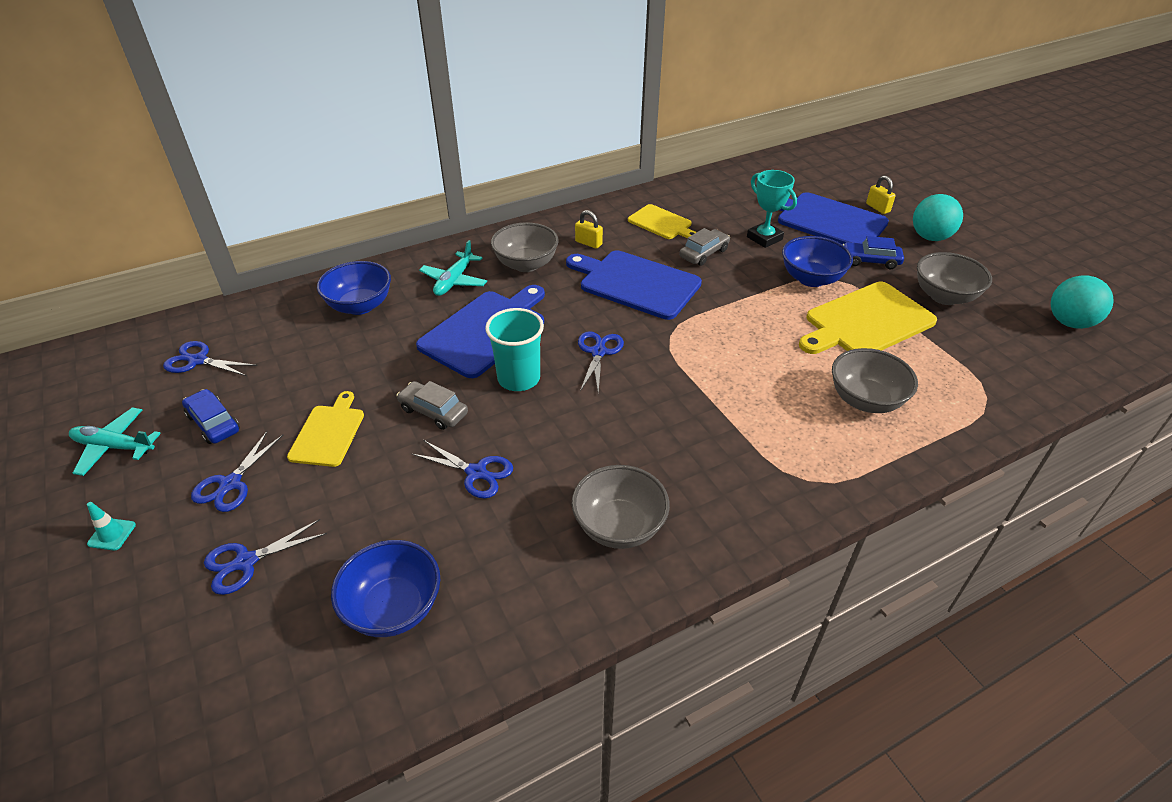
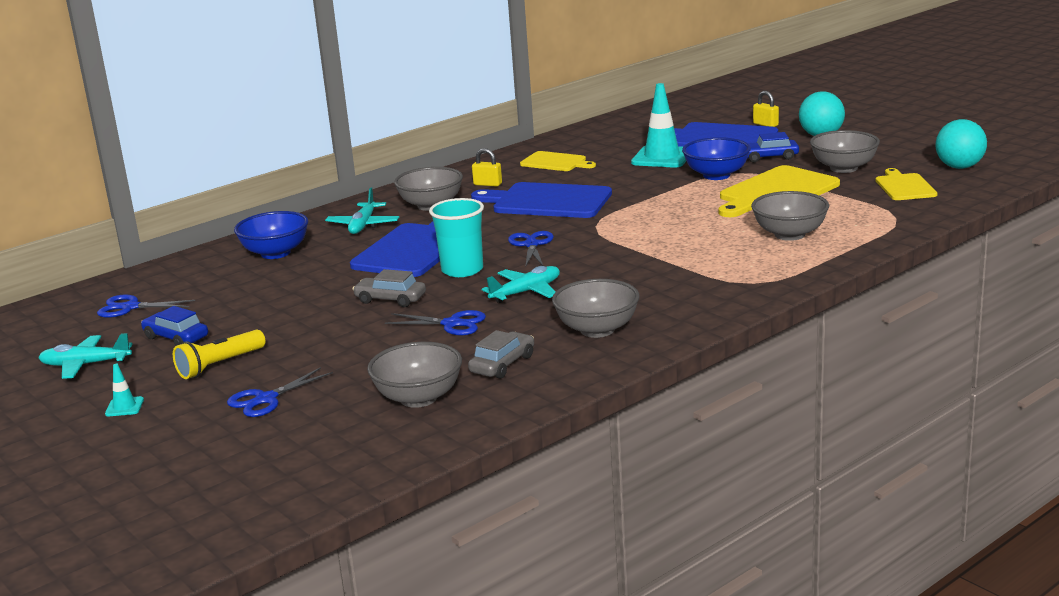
camera: 10 degrees left, 20 degrees down
blue scissors [191,430,283,512] -> yellow flashlight [173,330,265,379]
yellow cutting board [287,391,364,467] -> yellow cutting board moved to [876,168,938,200]
blue bowl [331,540,440,637] -> grey bowl [367,342,462,408]
grey car [679,228,730,266] -> grey car moved to [468,330,534,379]
turquoise trophy [747,170,797,248] -> turquoise traffic cone [631,83,686,168]
none -> turquoise plane [482,266,560,303]

